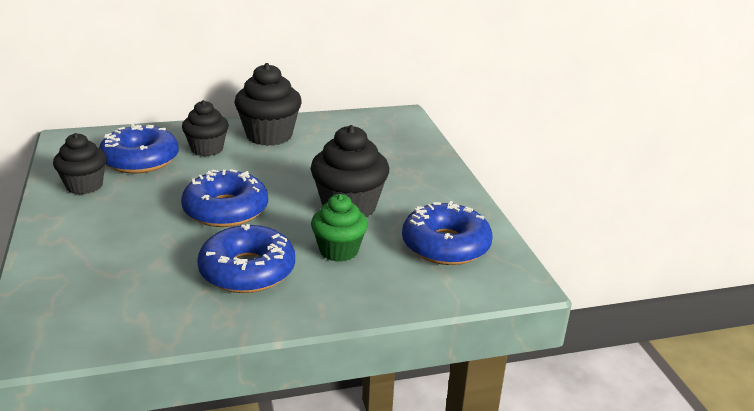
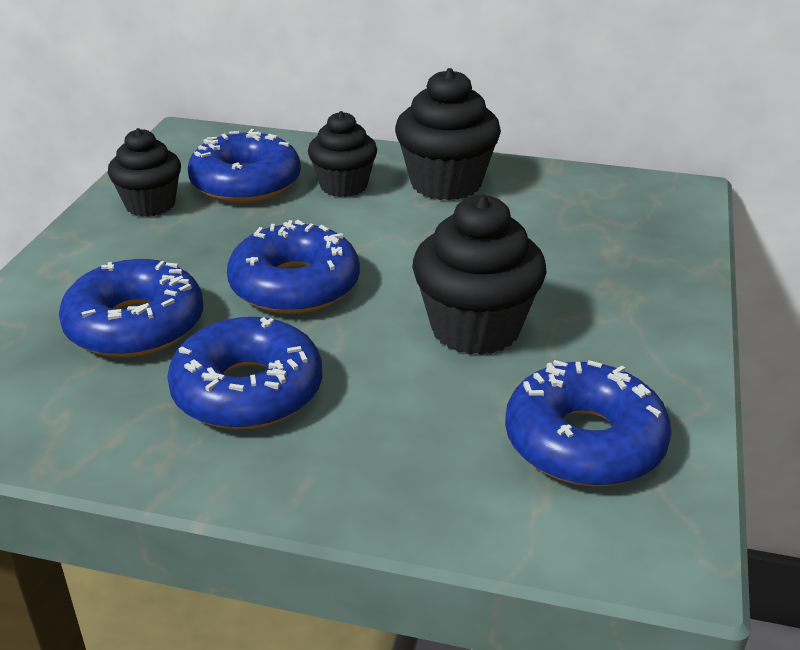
camera: 30 degrees right, 5 degrees up
green cupcake [311,194,368,262] -> none
none -> blue donut [59,259,203,358]

